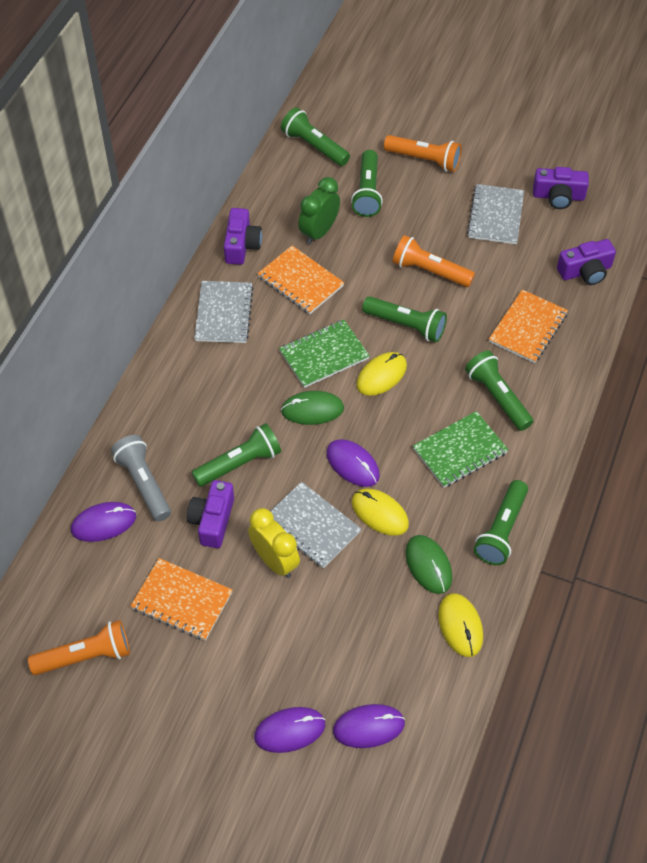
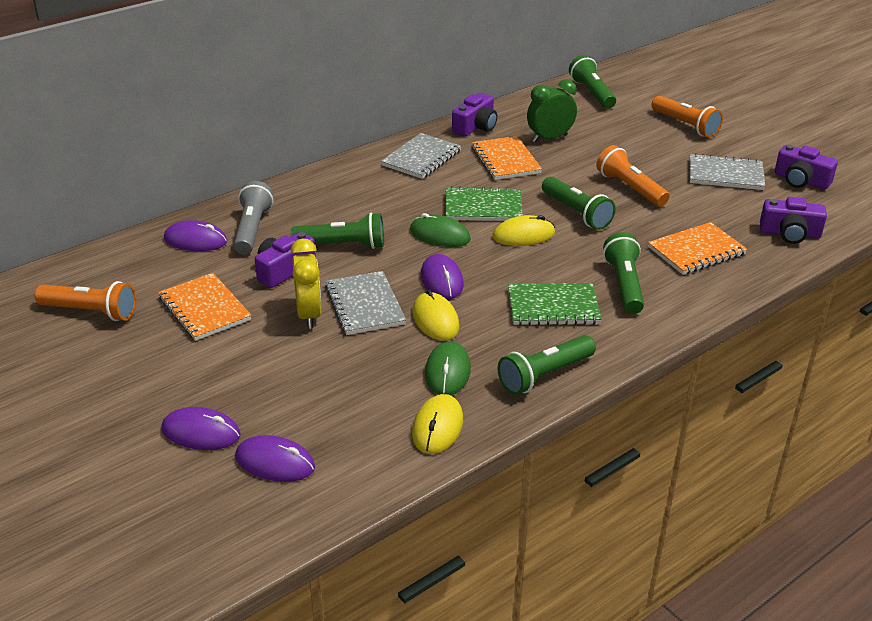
camera: 30 degrees right, 20 degrees down
green flashlight [351,150,383,217] -> none
grey notebook [467,184,524,244] -> grey notebook turned 60 degrees clockwise [690,153,765,190]

